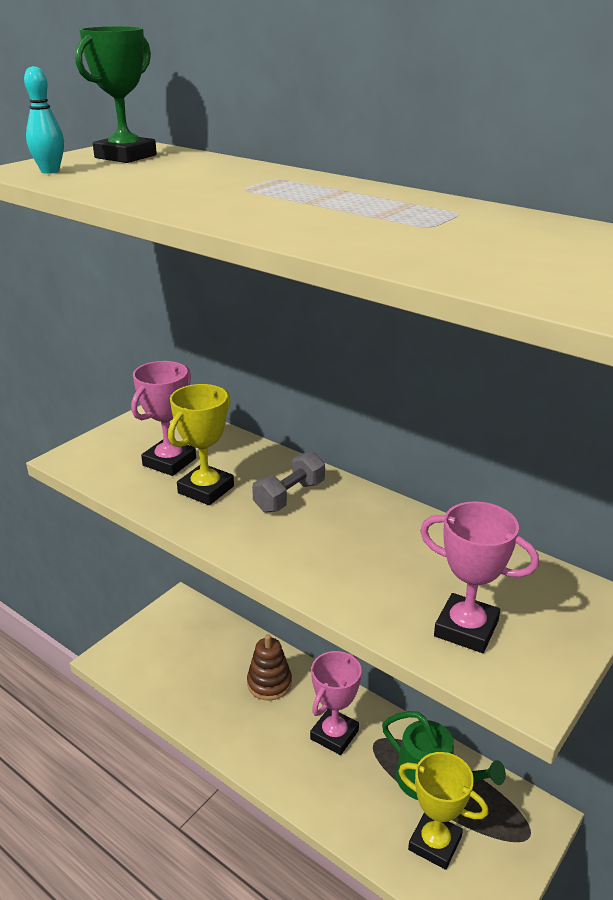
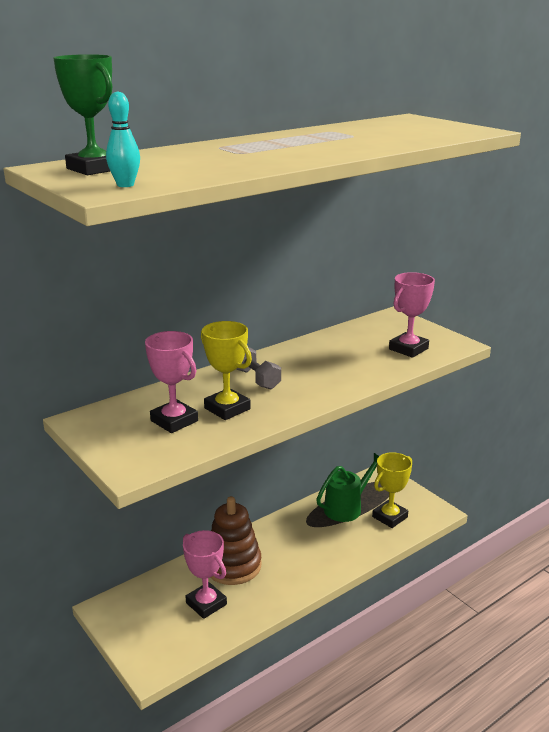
camera: 75 degrees left, 5 degrees down
brown stacking toy [247,634,292,700] -> brown stacking toy [210,496,262,585], size x1.54
pink trophy [310,651,362,755] -> pink trophy moved to [183,530,227,619]

